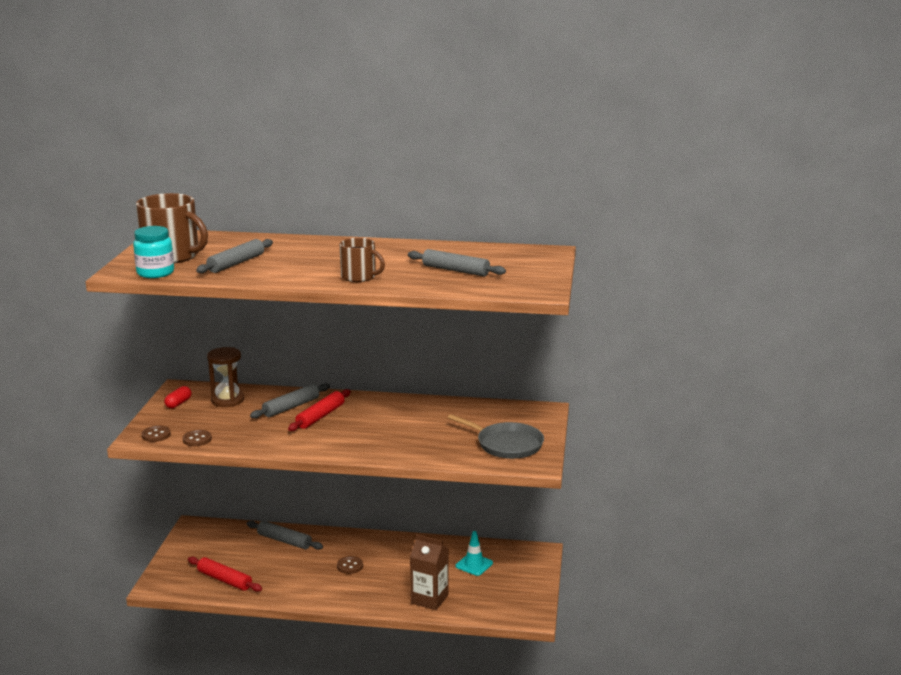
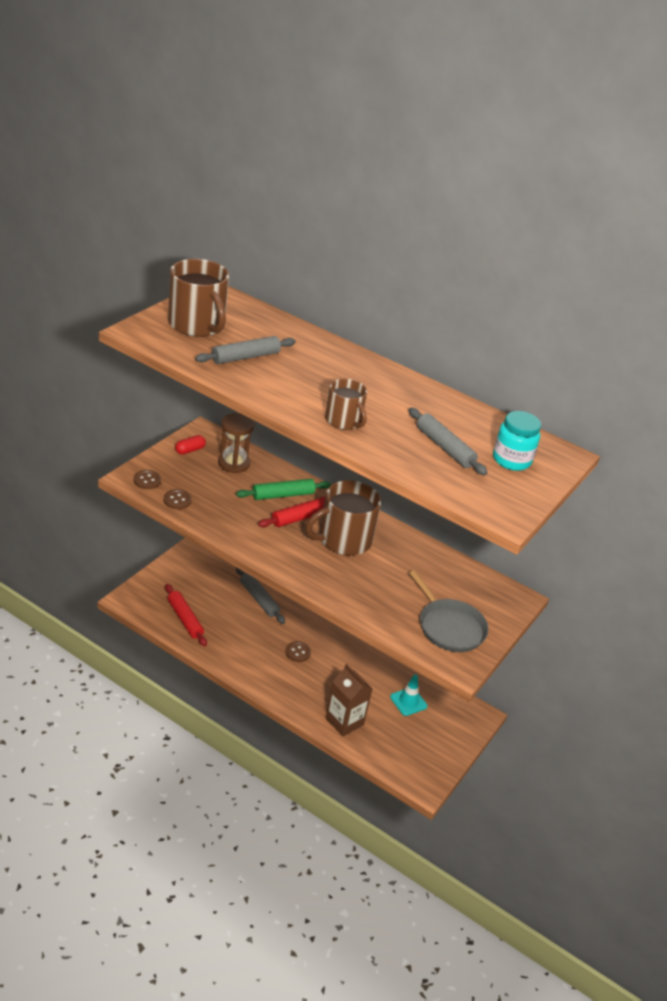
camera: 20 degrees right, 15 degrees up
turquoise jar [133,226,174,278] -> turquoise jar moved to [493,411,541,471]
grey rolling pin [250,383,330,419] -> green rolling pin [236,479,331,500]
none -> brown mug [305,480,381,556]

